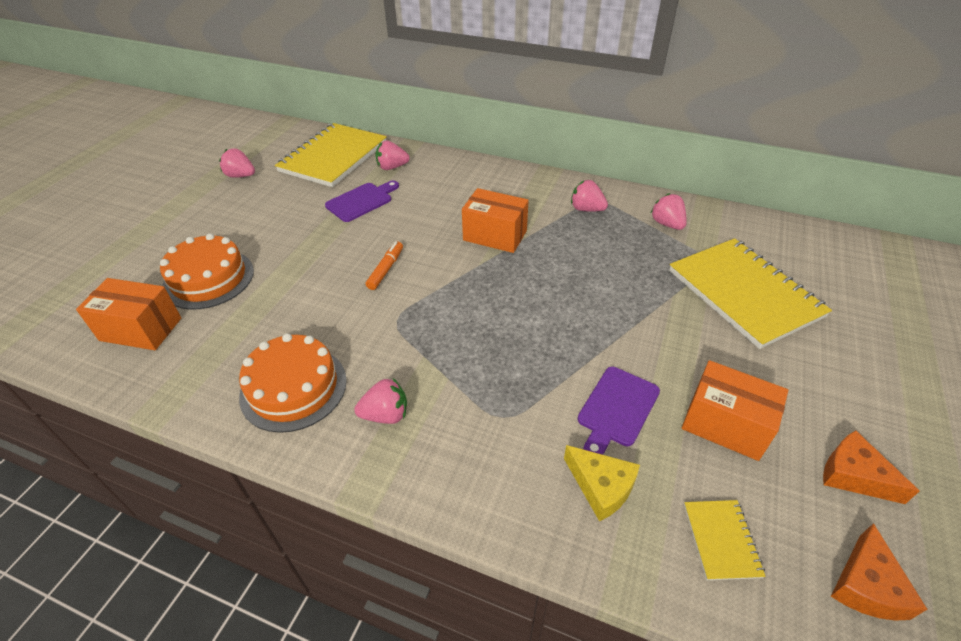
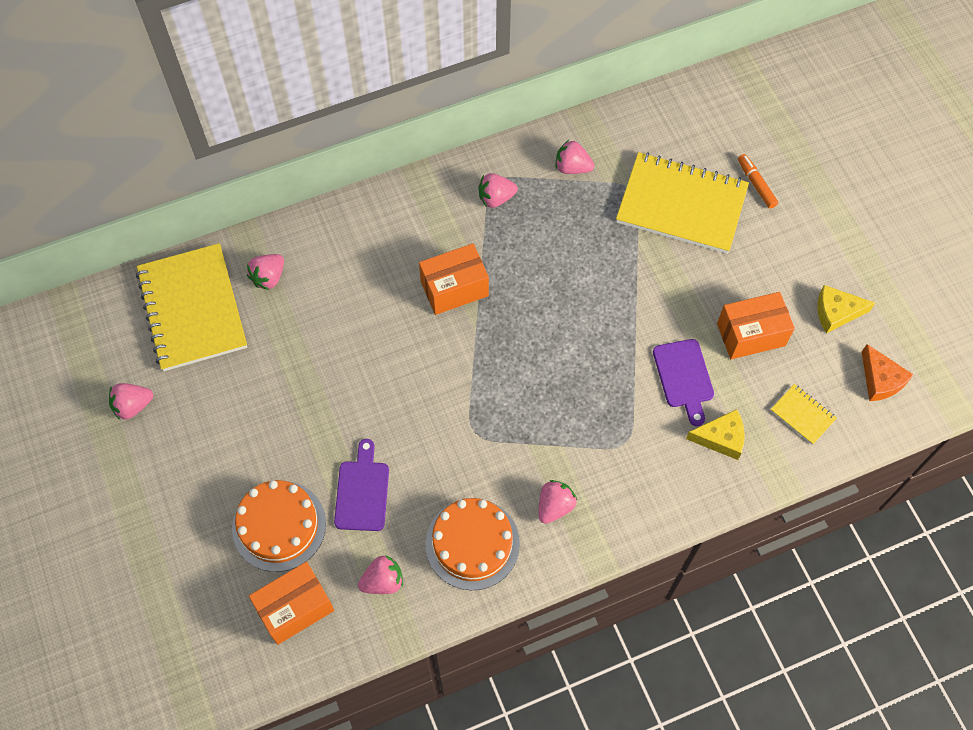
camera: 45 degrees left, 20 degrees up
purple cutting board [325,181,399,222] -> purple cutting board moved to [334,439,389,531]
orange marker [366,242,403,290] -> orange marker moved to [738,154,778,209]
orange cheese [823,430,919,504] -> yellow cheese [817,285,875,333]
none -> pink strawberry [358,555,403,594]

